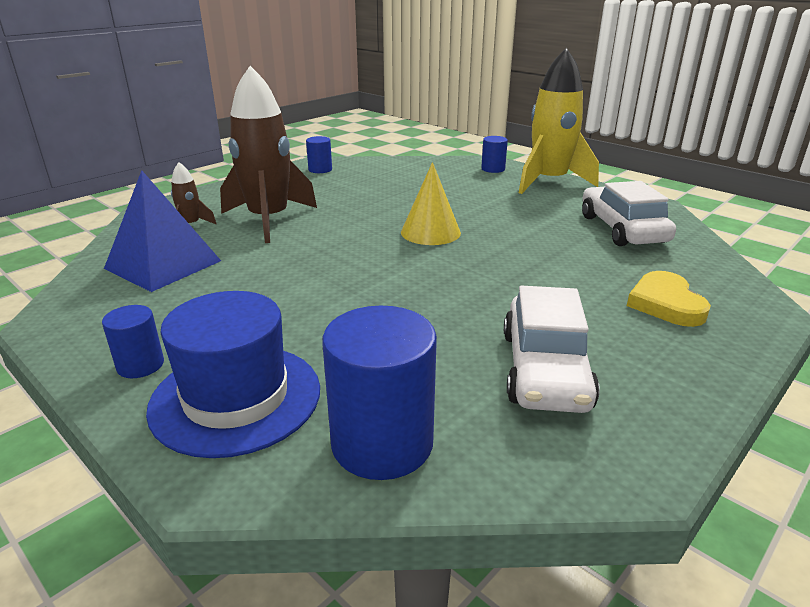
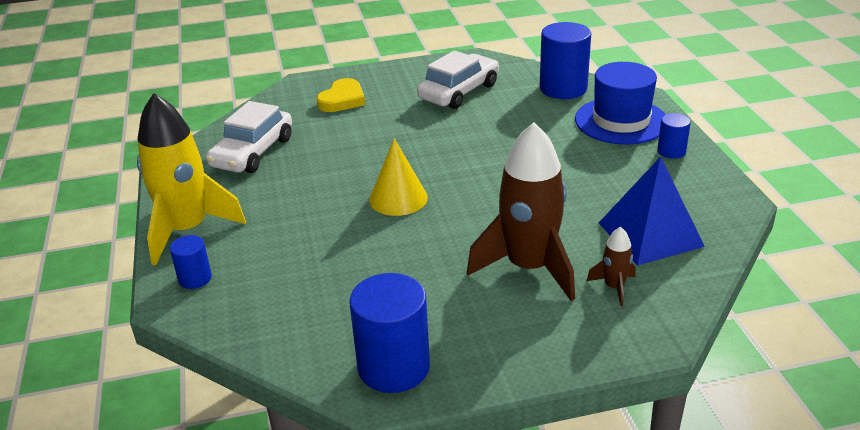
camera: 145 degrees left, 5 degrees up
blue cylinder [306,136,332,173] -> blue cylinder [349,273,430,393], size x1.91

